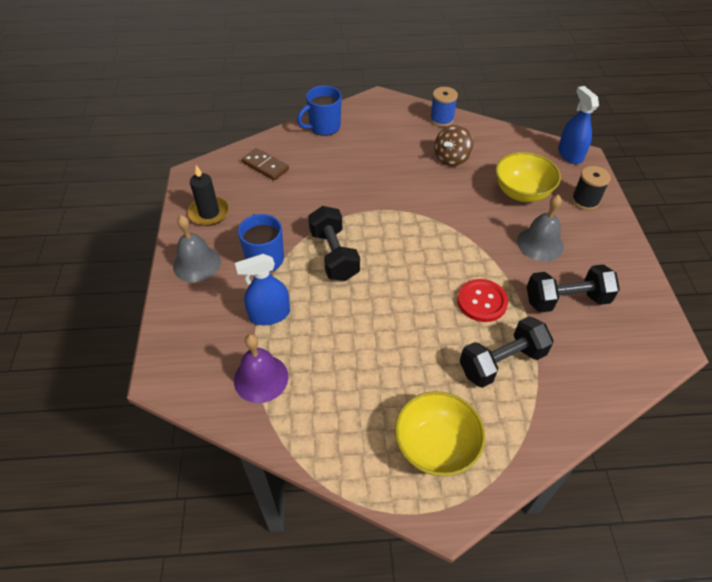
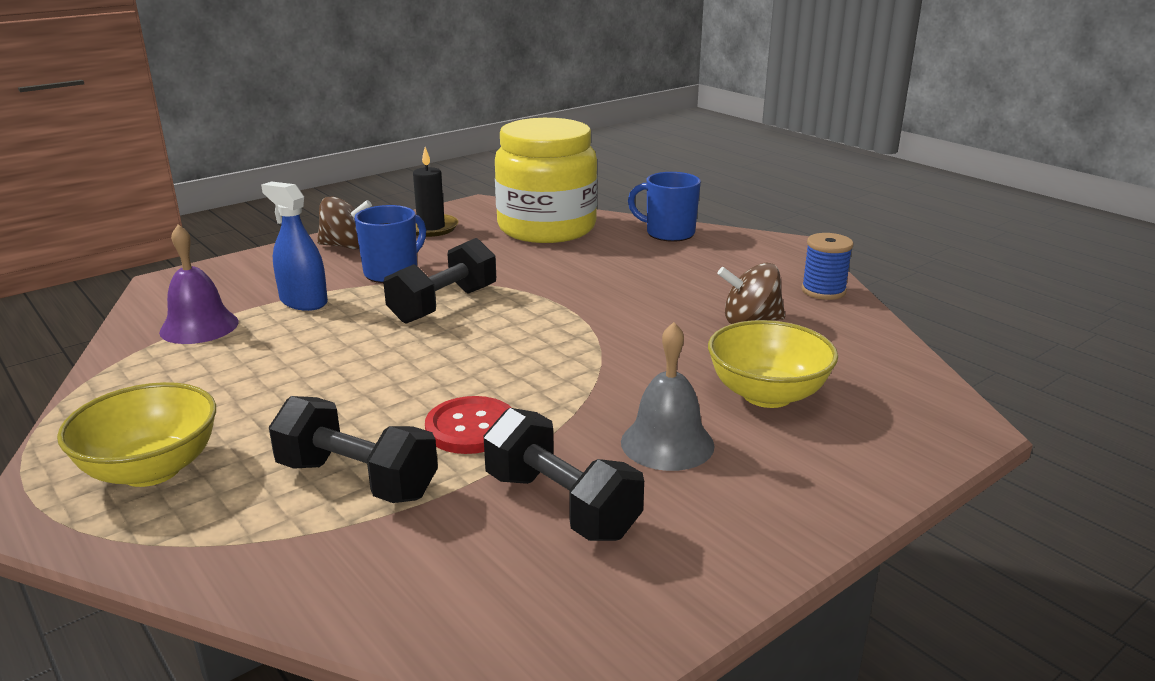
camera: 55 degrees right, 25 degrees down
grey bell [173,215,221,282] -> brown spinning top [317,196,372,249]
brown domino [242,148,289,181] -> yellow jar [495,118,597,243]
blue spray bottle [558,86,599,164] -> none
black spool [572,166,611,210] -> none

